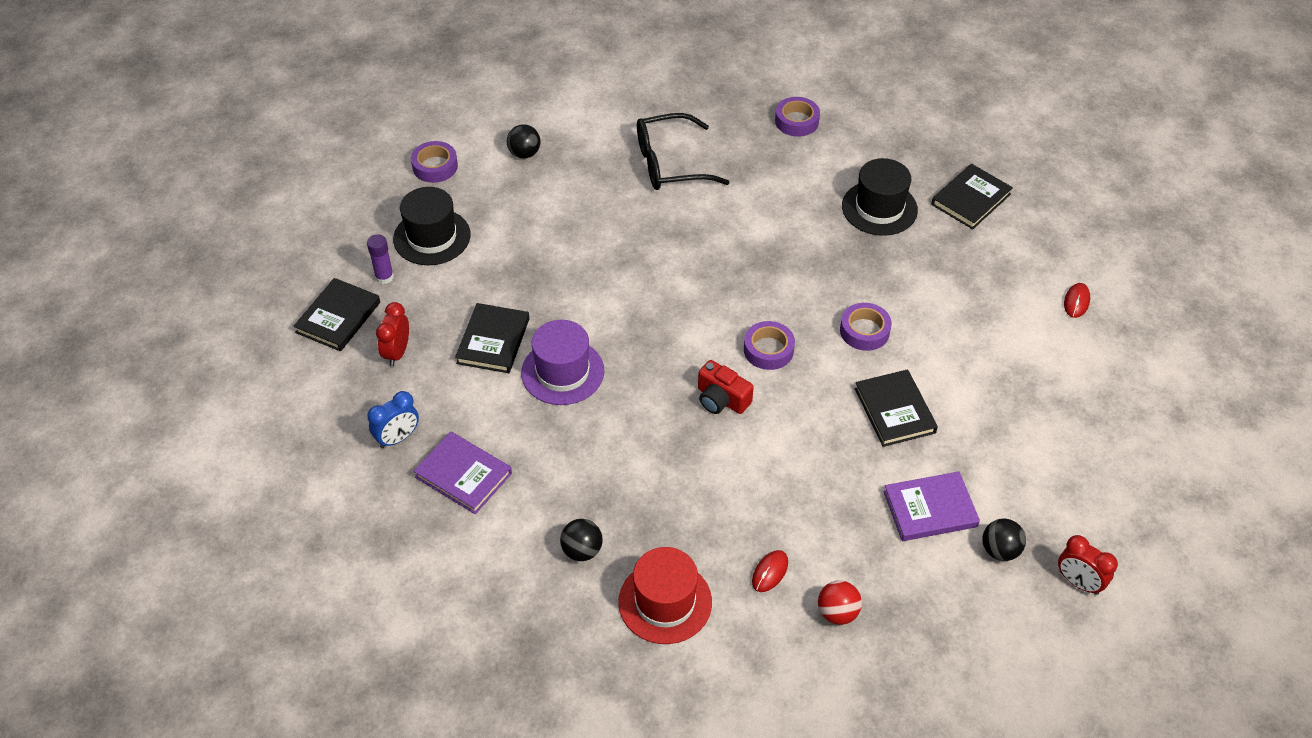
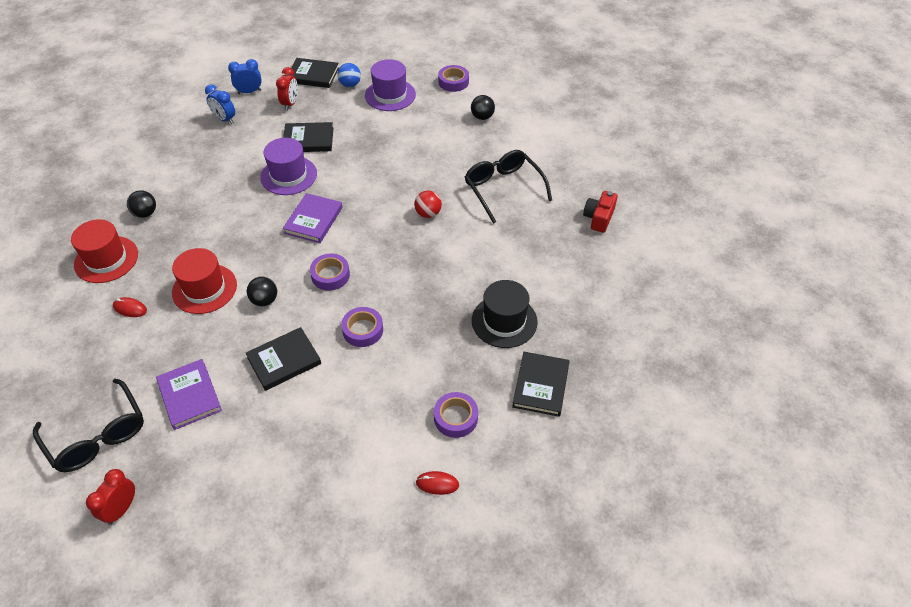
camera: 75 degrees right, 0 degrees up
purple glue stick [367,234,394,284] -> blue ball [337,63,361,87]
red clock [376,302,409,367] -> red clock turned 105 degrees clockwise [276,67,298,111]
black hat [393,187,471,265] -> purple hat [365,59,416,111]
purple book [413,432,512,514] -> purple book moved to [283,193,342,243]
red camera [698,360,754,414] -> red camera moved to [583,191,618,233]
purple tape [775,97,820,137] -> purple tape moved to [434,392,478,438]
red ball [818,580,862,625] -> red ball moved to [414,191,442,218]
black book [931,164,1013,229] -> black book turned 75 degrees clockwise [512,352,569,417]
black ball [982,519,1026,561] -> black ball moved to [247,276,277,306]
none -> black glasses [33,379,144,472]
none -> red hat [172,248,237,314]
none -> blue clock [228,59,262,94]

